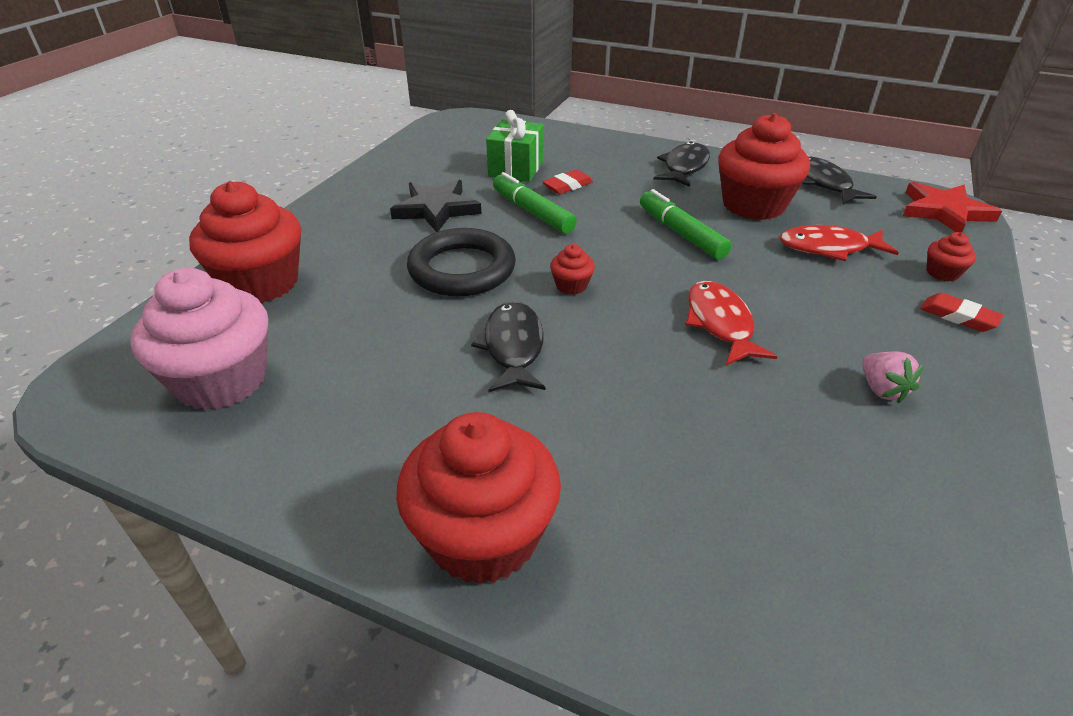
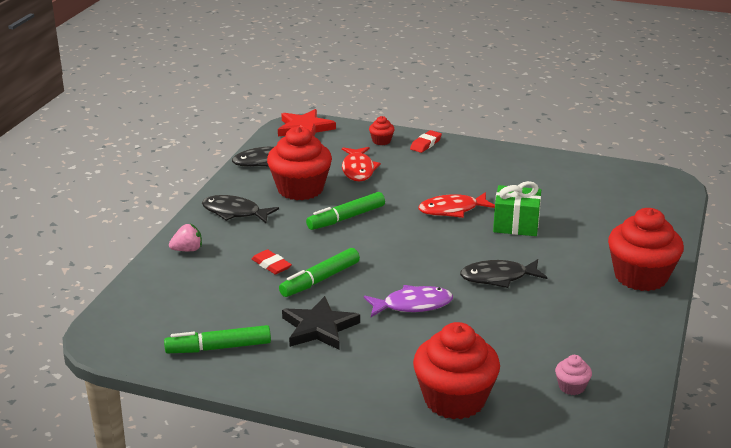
camera: 95 degrees left, 10 degrees down
pink cupcake [131,268,268,410] -> pink cupcake [555,355,592,395], size x0.43
black ring [407,228,516,297] -> purple fish [364,285,453,317]
green gift [486,110,544,182] -> green gift moved to [493,181,541,236]
red cupcake [550,244,595,295] -> none
pink strawberry [862,352,924,403] -> pink strawberry moved to [169,224,202,251]
none -> green marker [164,325,271,353]

